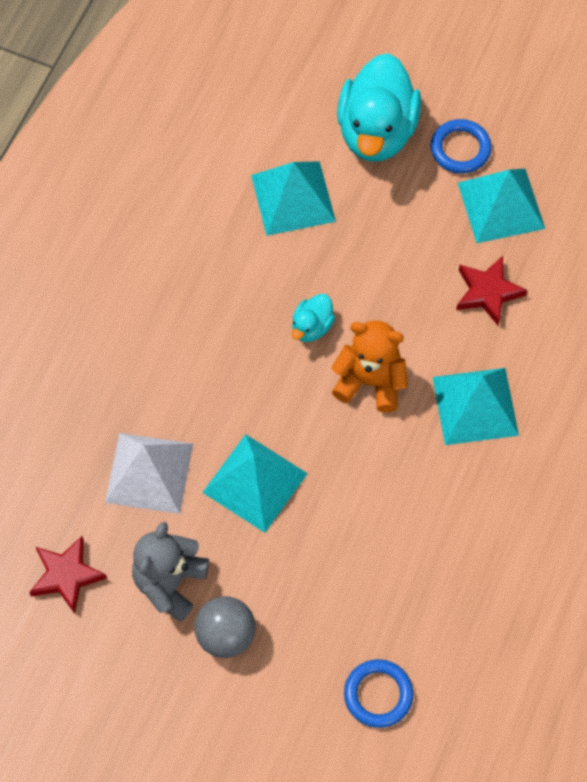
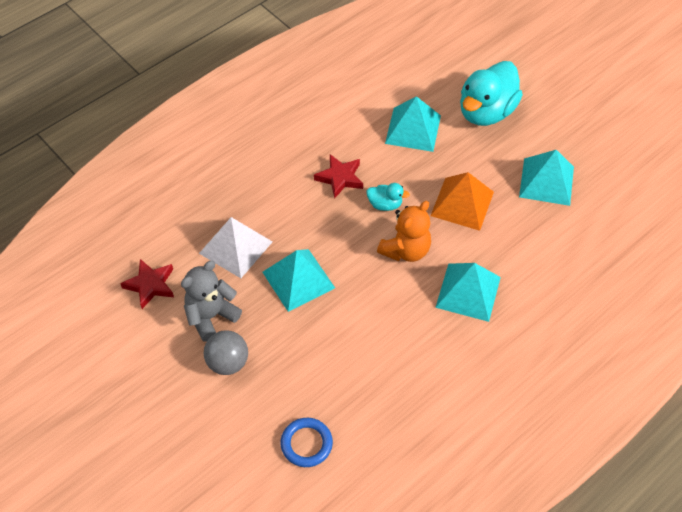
camera: 25 degrees right, 10 degrees down
turquoise duck [292,294,335,342] -> turquoise duck turned 135 degrees counterclockwise [367,183,410,211]
orange teddy bear [331,320,408,412] -> orange teddy bear turned 90 degrees clockwise [377,201,431,262]
blue ring [431,119,492,174] -> none
red star [456,256,528,325] -> red star moved to [314,154,363,199]
none -> orange pyramid [430,172,494,231]

